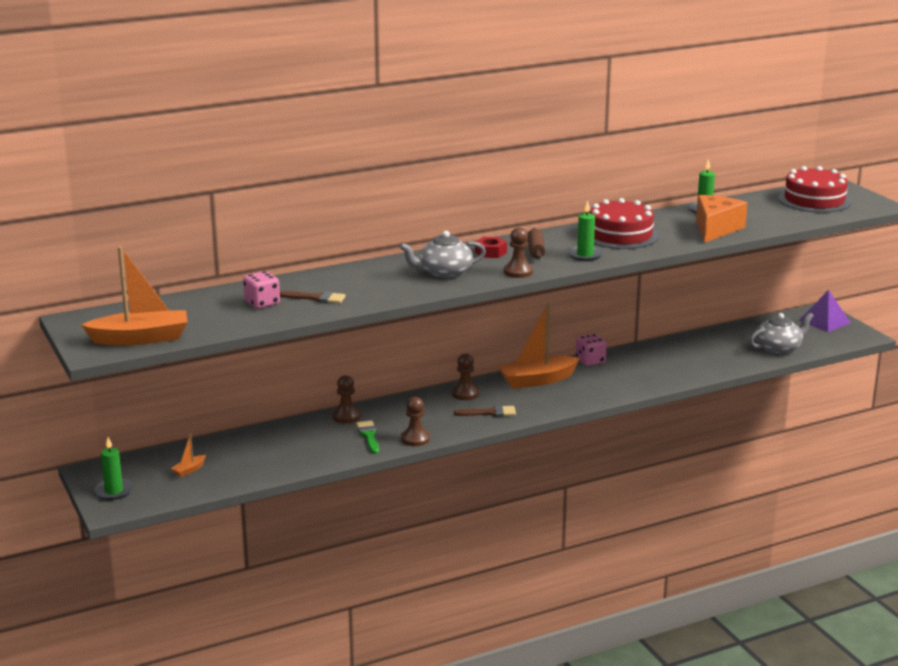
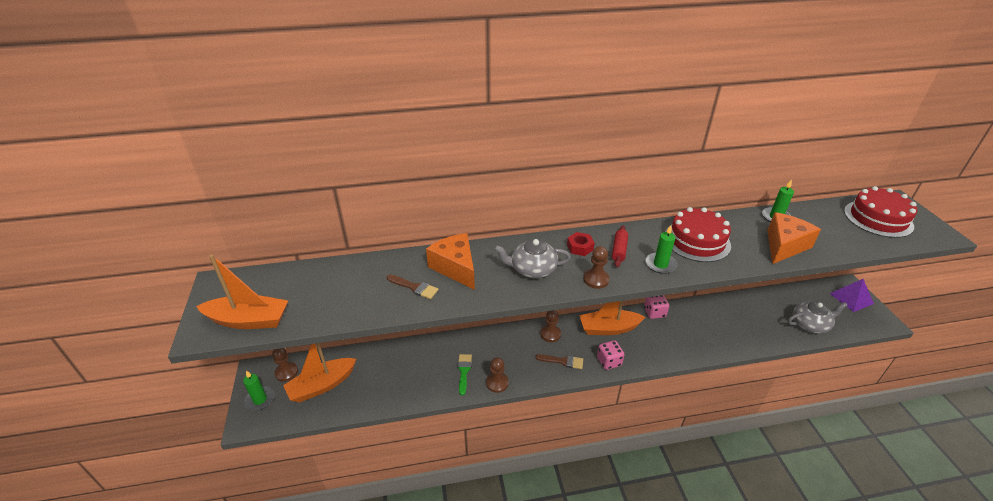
camera: 15 degrees right, 15 degrees up
orange boat [171,434,206,477] -> orange boat [283,343,356,403], size x2.34
pink dice [243,271,280,309] -> pink dice moved to [597,340,625,370]
brown pawn [332,375,361,424] -> brown pawn moved to [272,348,298,382]
brown rolling pin [528,228,545,259] -> red rolling pin [612,226,628,267]
none -> orange cheese [426,233,475,290]

